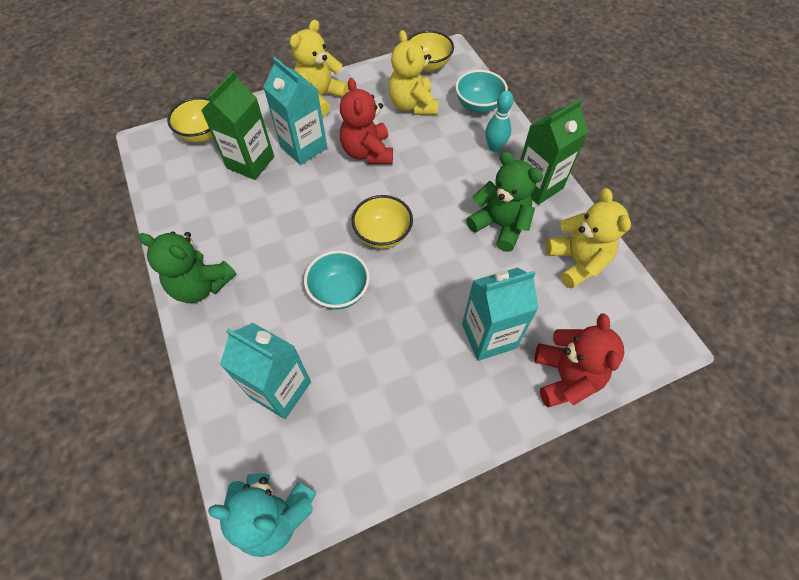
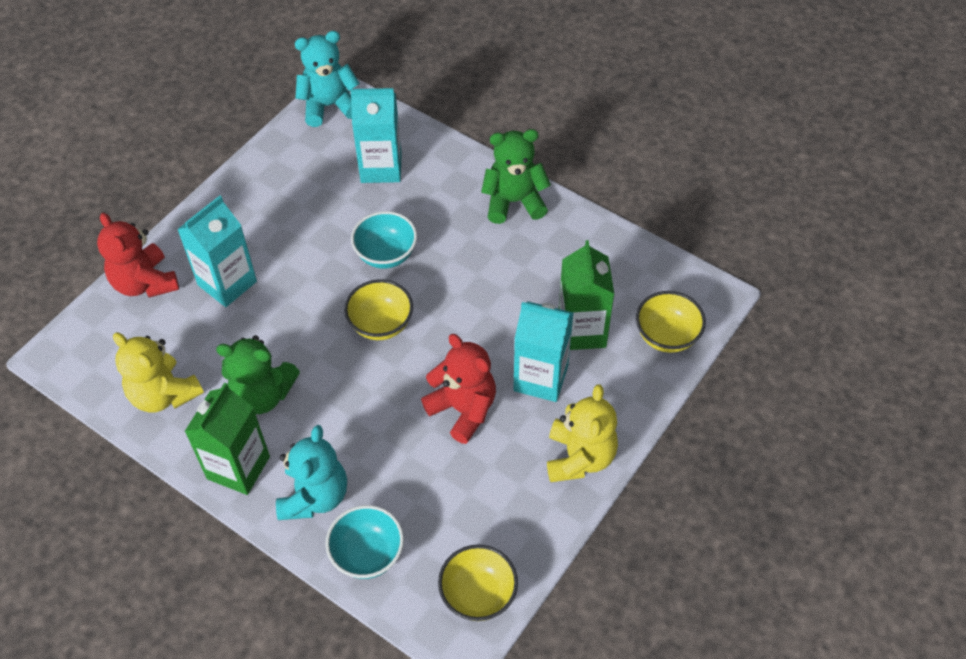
camera: 150 degrees right, 5 degrees down
yellow teddy bear [388,30,438,115] -> none
turquoise bowling pin [485,91,513,152] -> turquoise teddy bear [276,425,347,520]

